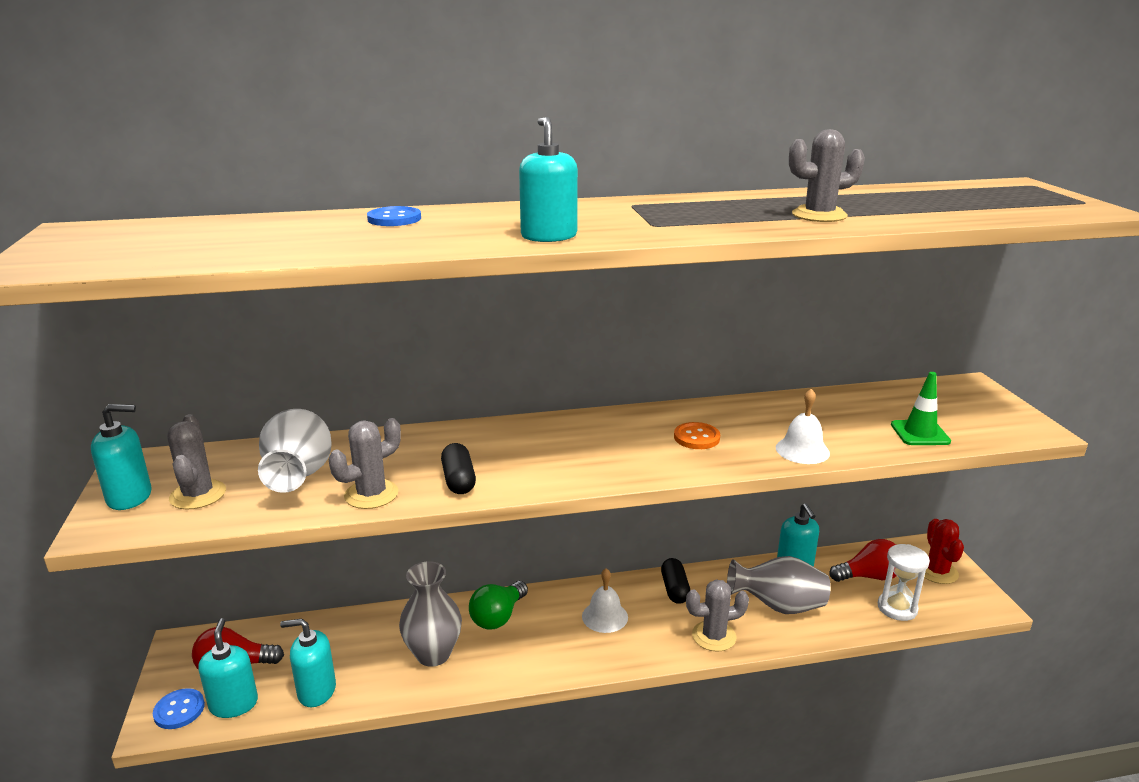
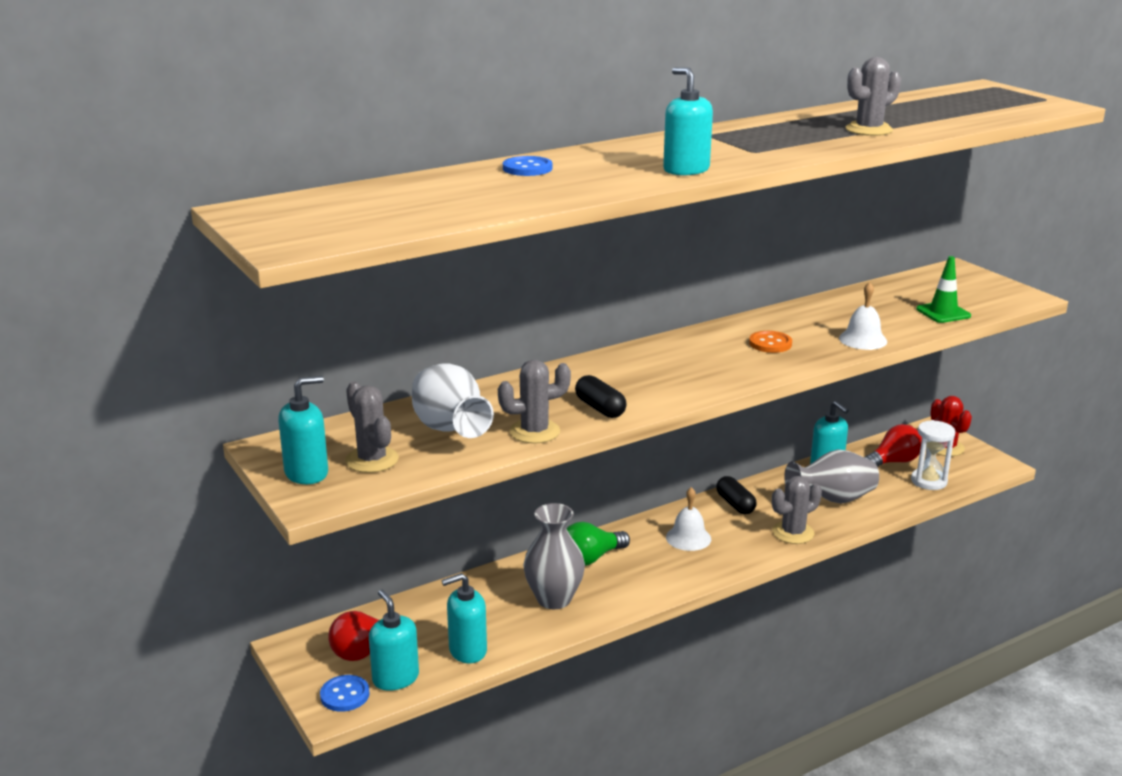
camera: 20 degrees left, 0 degrees up
grey cactus [329,418,401,509] -> grey cactus turned 45 degrees clockwise [498,360,571,444]
green light bulb [469,581,528,630] -> green light bulb turned 45 degrees clockwise [566,522,630,566]

